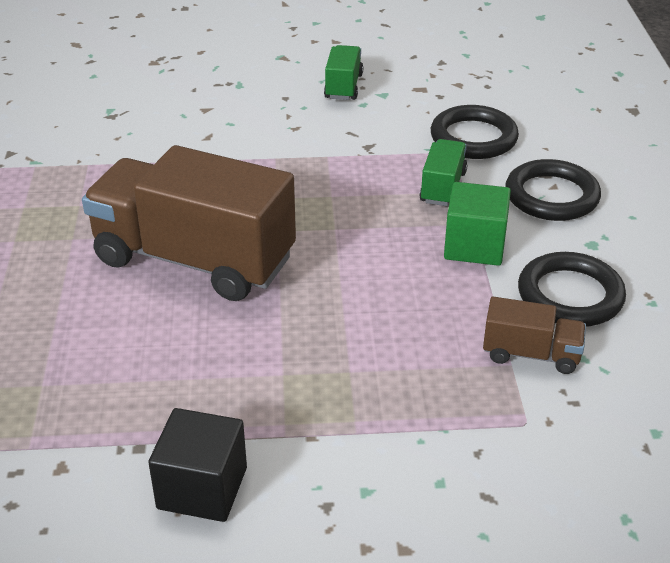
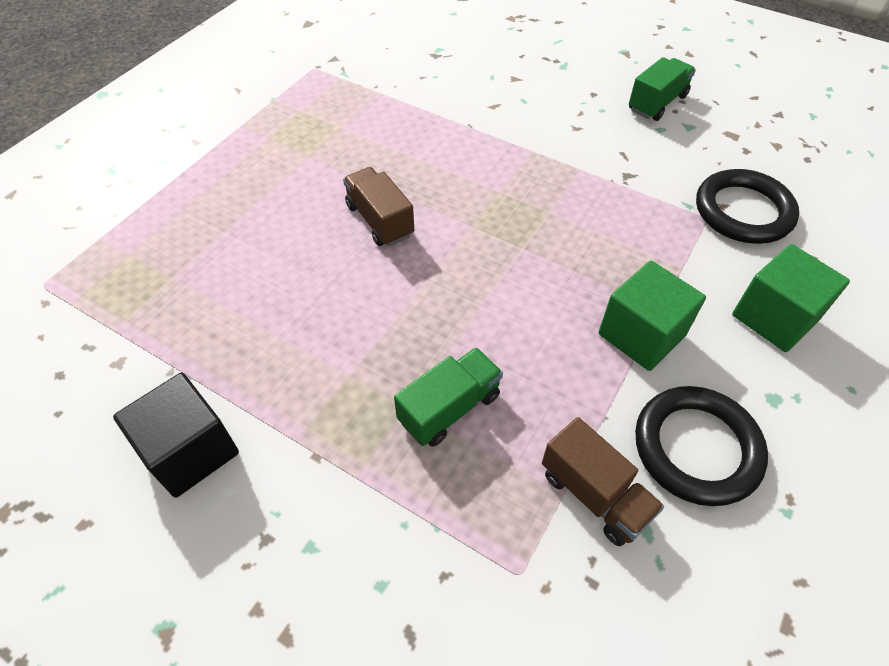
camera: 35 degrees right, 15 degrees up
brown truck [82,145,296,301] -> brown truck [343,167,414,246], size x0.45
green truck [419,139,468,206] -> green truck moved to [394,347,503,447]
black ring [505,159,601,221] -> green cube [732,244,850,352]

